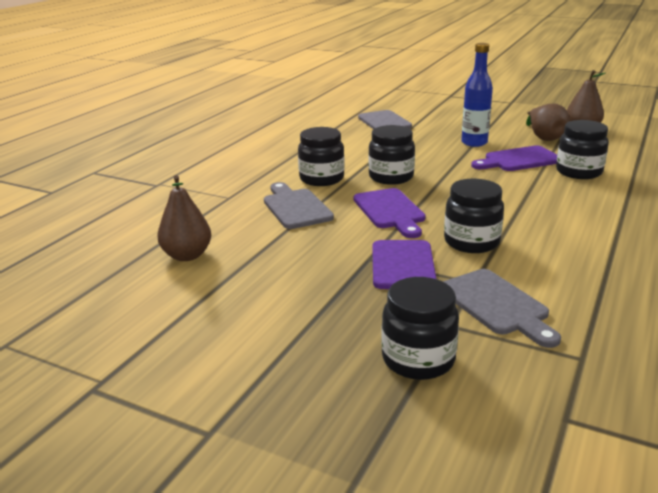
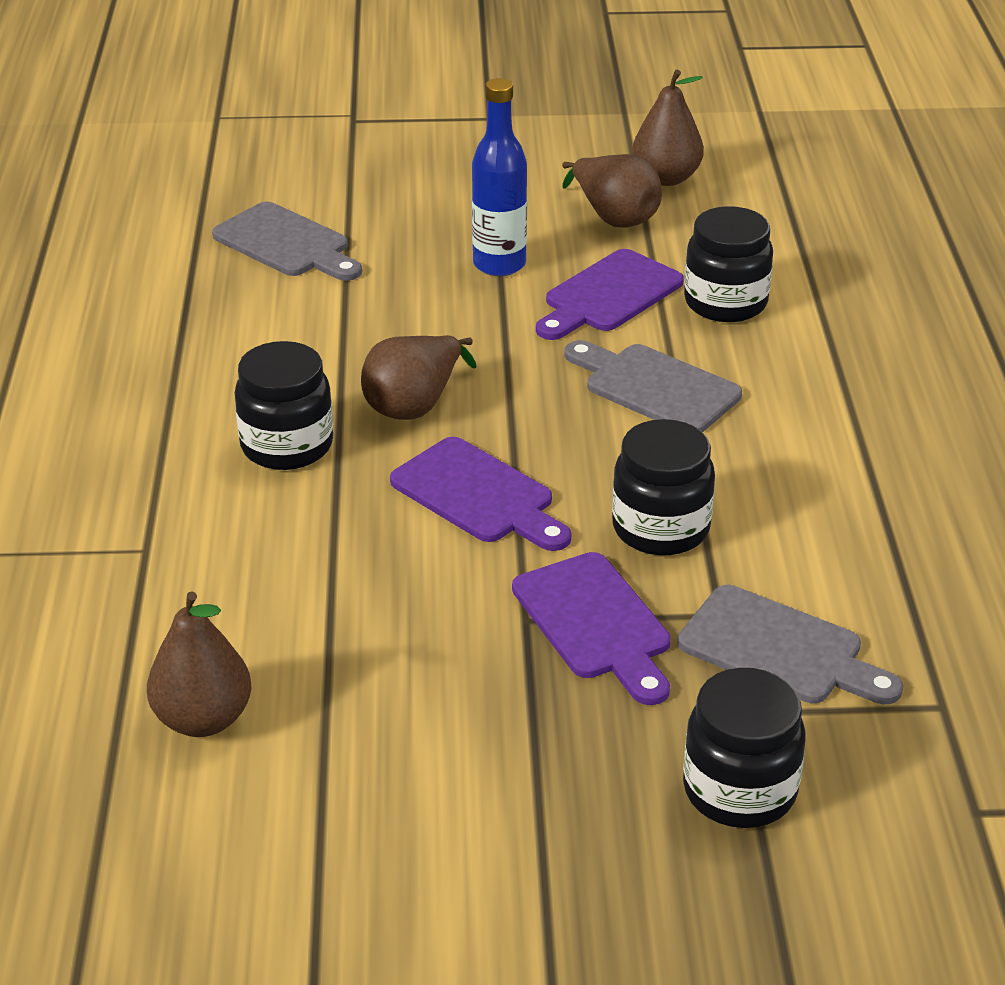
camera: 30 degrees left, 10 degrees up
grey cutting board [264,182,334,229] -> grey cutting board moved to [564,340,742,432]
black jar [368,125,415,185] -> brown pear [361,335,477,420]

